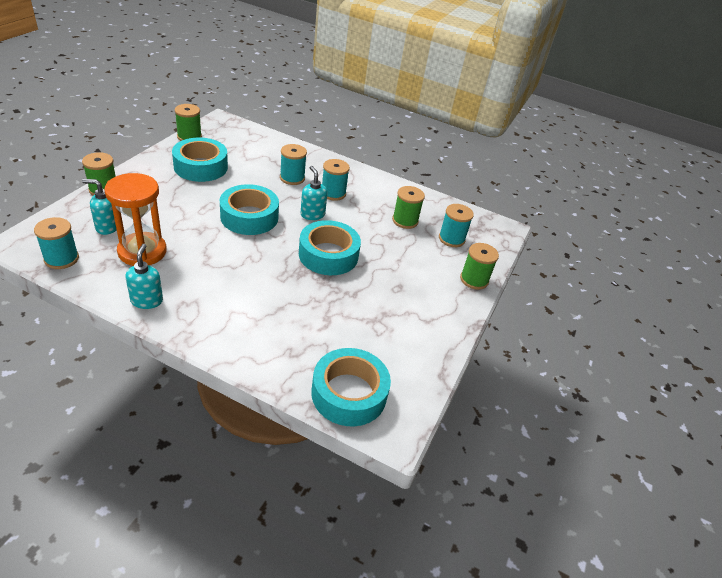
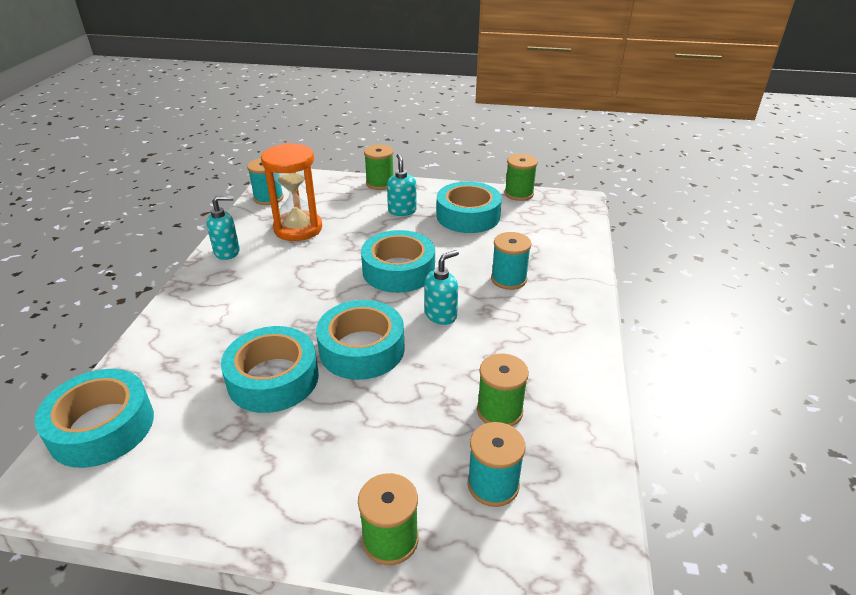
camera: 80 degrees right, 5 degrees down
turquoise soap dispenser [82,179,117,235] -> turquoise soap dispenser moved to [387,154,417,216]
turquoise spool [322,159,350,201] -> none
none -> turquoise tape [221,326,319,413]

